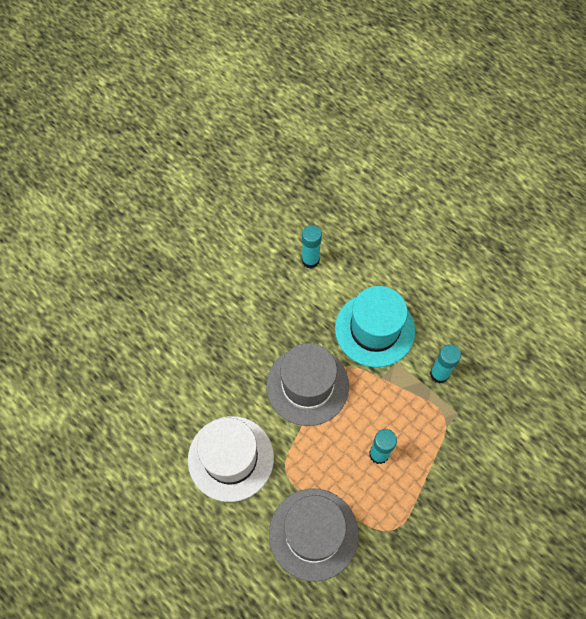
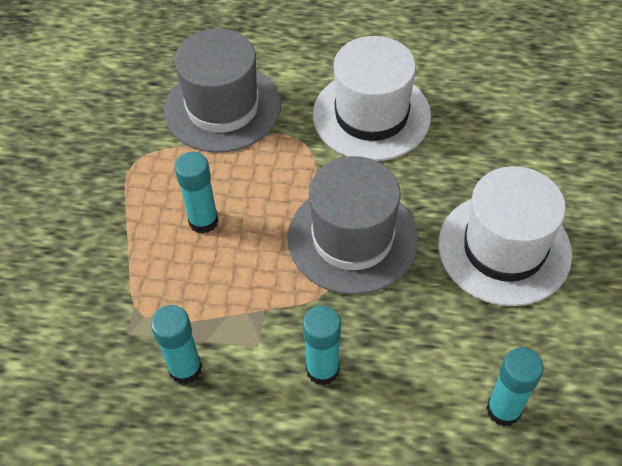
camera: 145 degrees right, 10 degrees down
turquoise hat [335,286,415,367] -> turquoise glue stick [303,306,341,385]
none -> white hat [438,166,572,306]

